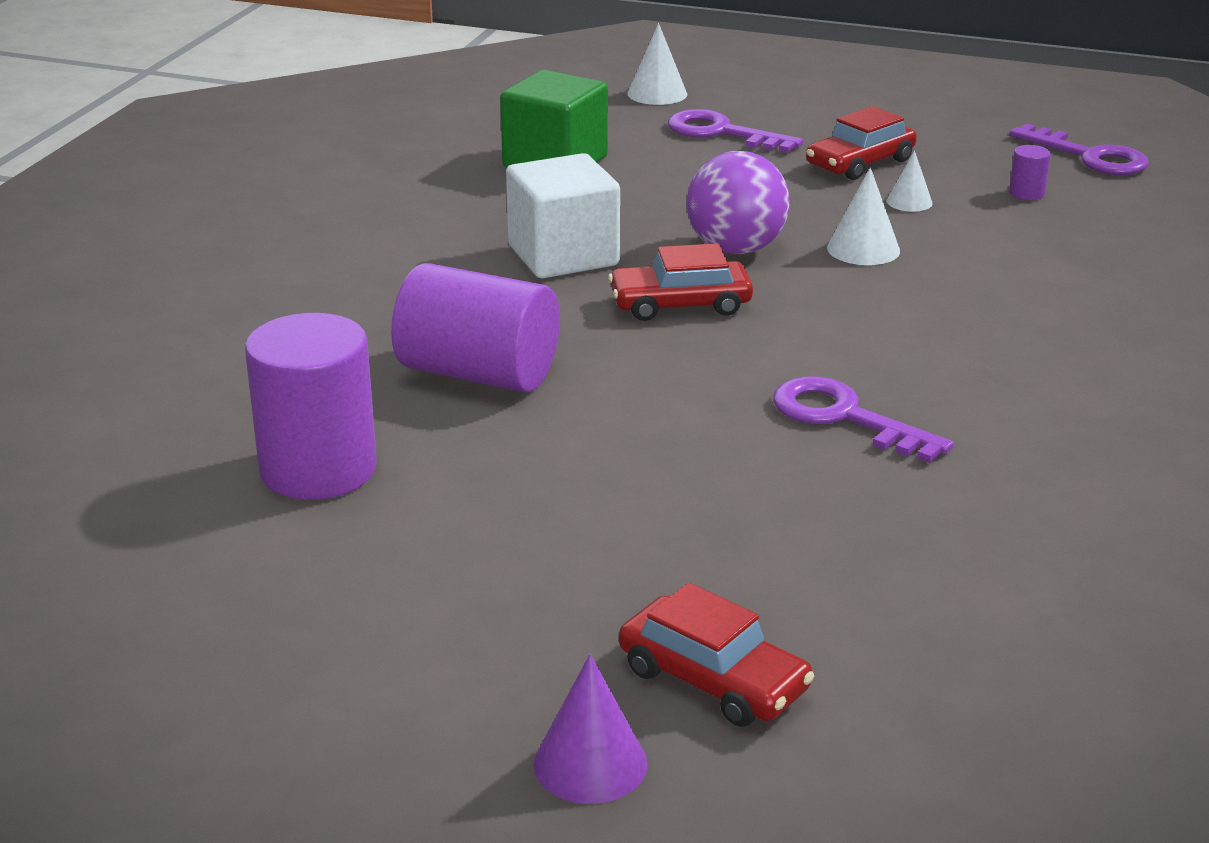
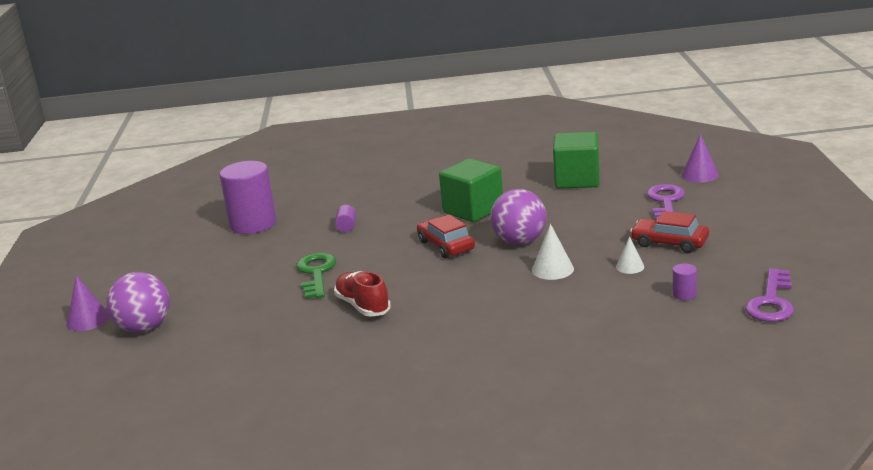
camera: 70 degrees right, 5 degrees down
purple cylinder [391,263,560,392] -> purple cylinder [335,205,356,232], size x0.41
white cube [506,153,620,278] -> green cube [439,158,503,222]
red car [619,583,814,727] -> purple ball [107,272,170,333]
white cone [627,23,687,105] -> purple cone [681,134,719,182]
purple key [773,376,954,463] -> red shoe [334,271,391,317]
none -> green key [296,253,336,299]

